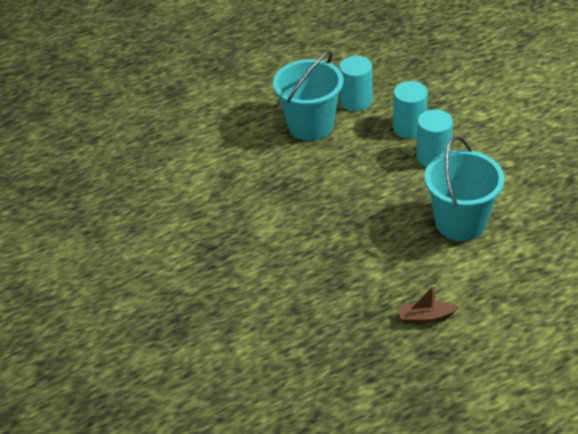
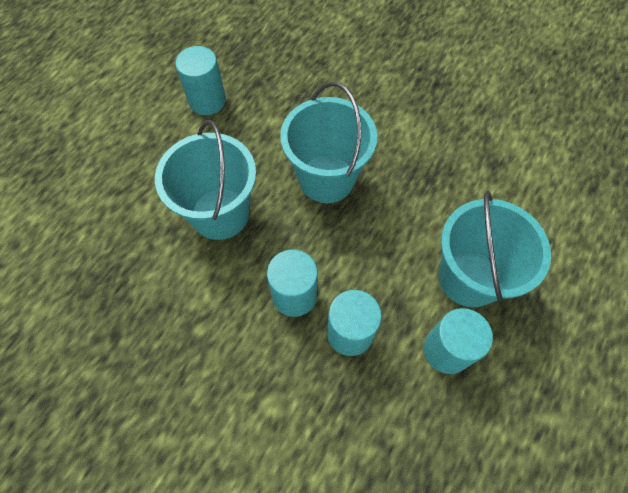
camera: 145 degrees right, 20 degrees up
brown boat [398,285,459,323] -> turquoise cylinder [175,46,226,115]
none -> turquoise bucket [280,82,377,203]

